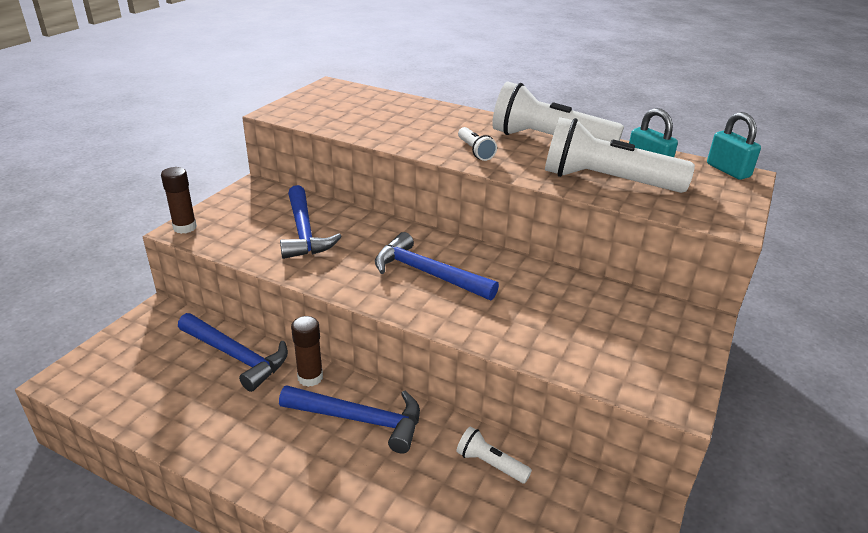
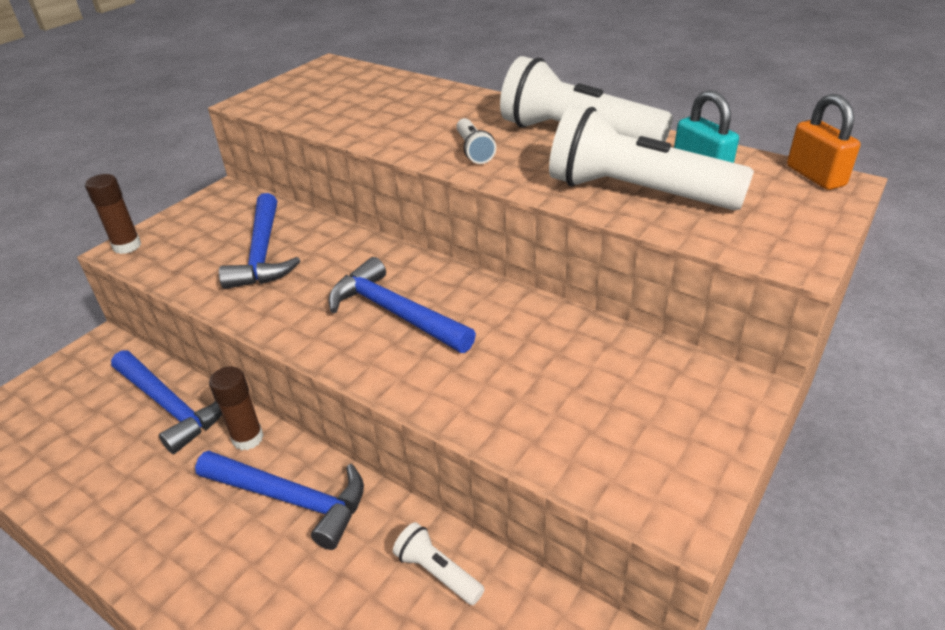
camera: 10 degrees right, 5 degrees up
turquoise padlock [707,112,761,180] -> orange padlock [787,94,861,190]

